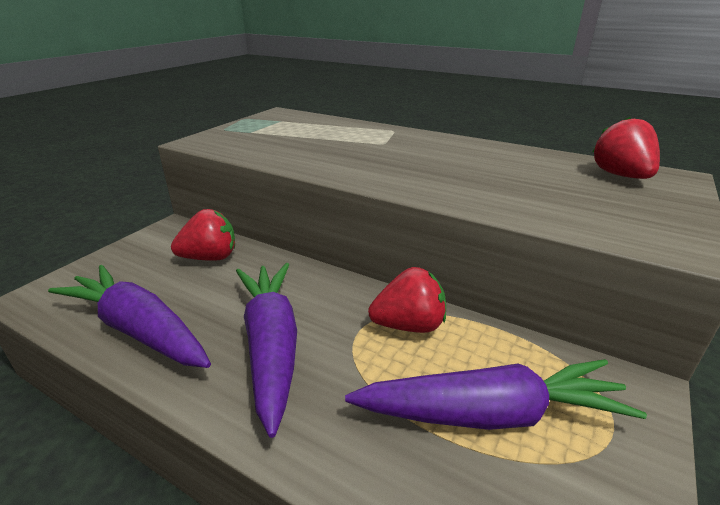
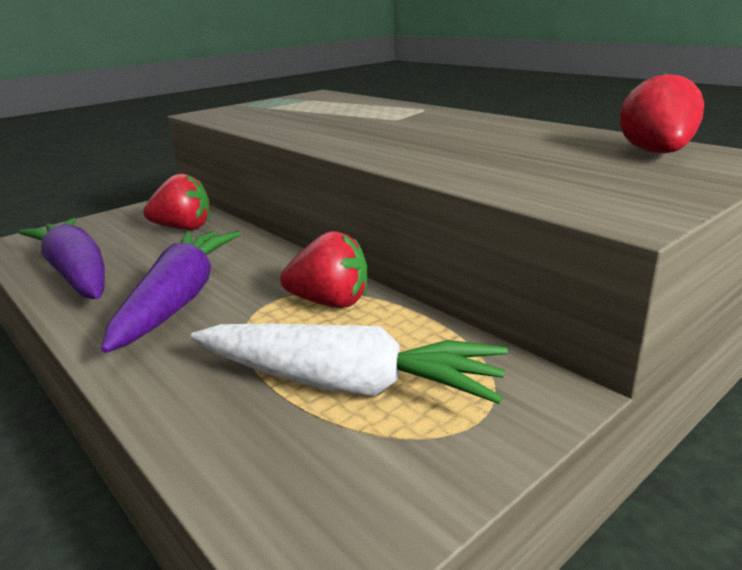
camera: 20 degrees right, 5 degrees down
purple carrot [345,359,647,430] -> white carrot [191,324,508,404]

